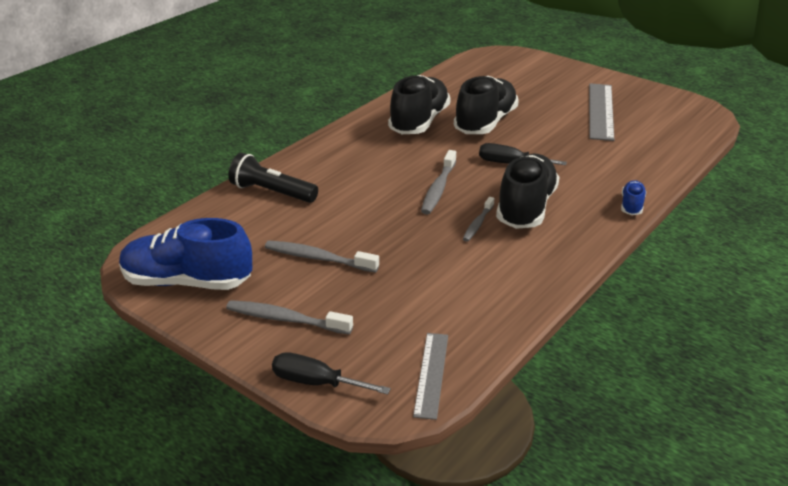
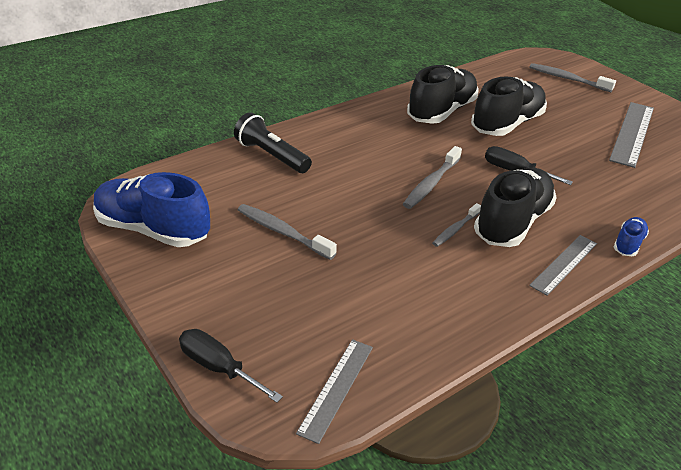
camera: 15 degrees right, 5 degrees up
grey toothbrush [226,300,353,335] -> grey toothbrush moved to [530,63,616,92]
none -> grey ruler [529,235,597,296]

